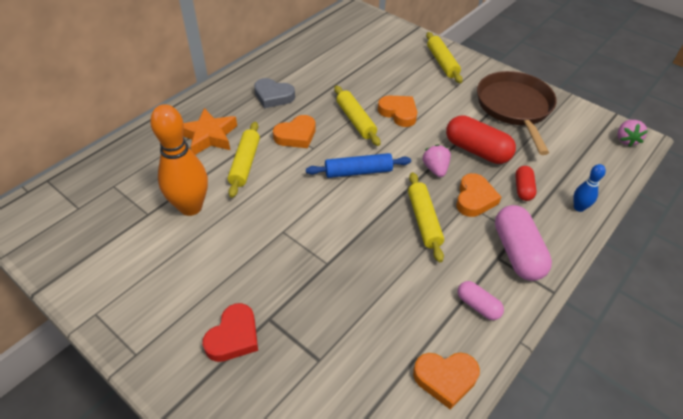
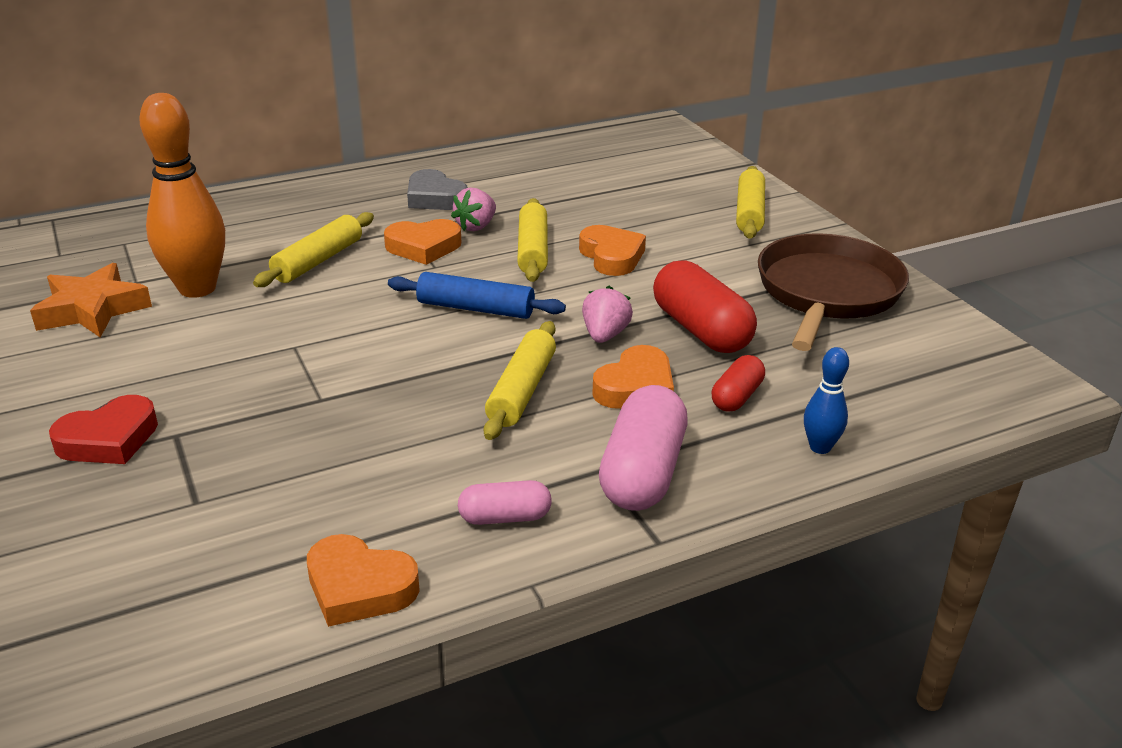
camera: 25 degrees right, 15 degrees down
orange star [183,108,237,155] -> orange star moved to [30,263,152,338]
pink capsule [458,281,504,320] -> pink capsule turned 75 degrees counterclockwise [458,480,552,525]
pink strawberry [618,120,648,147] -> pink strawberry moved to [451,187,496,231]

